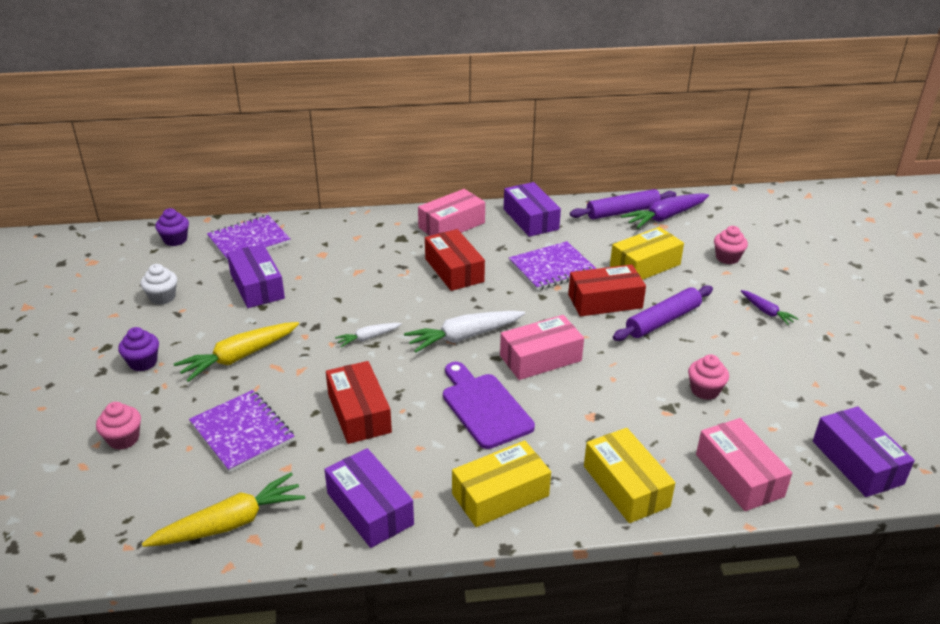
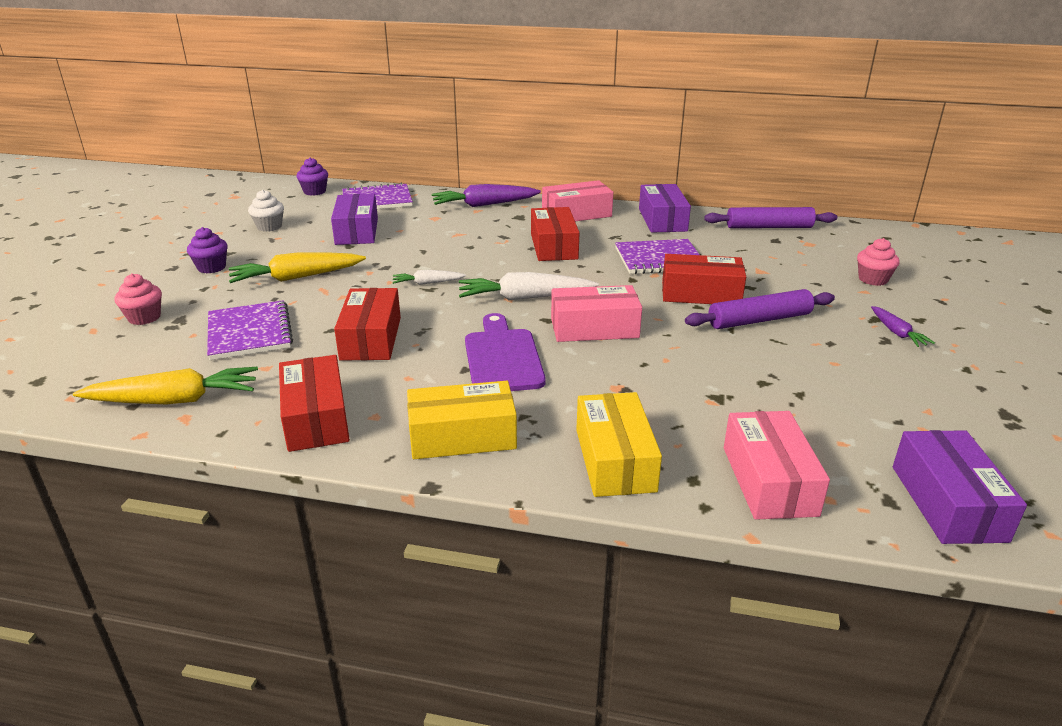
camera: 20 degrees right, 5 degrees down
purple box [324,448,414,548] -> red box [279,355,350,452]
yellow box [610,227,684,280] -> none
purple carrot [621,193,709,229] -> purple carrot moved to [431,184,541,207]
pink cupcake [688,354,729,400] -> none

